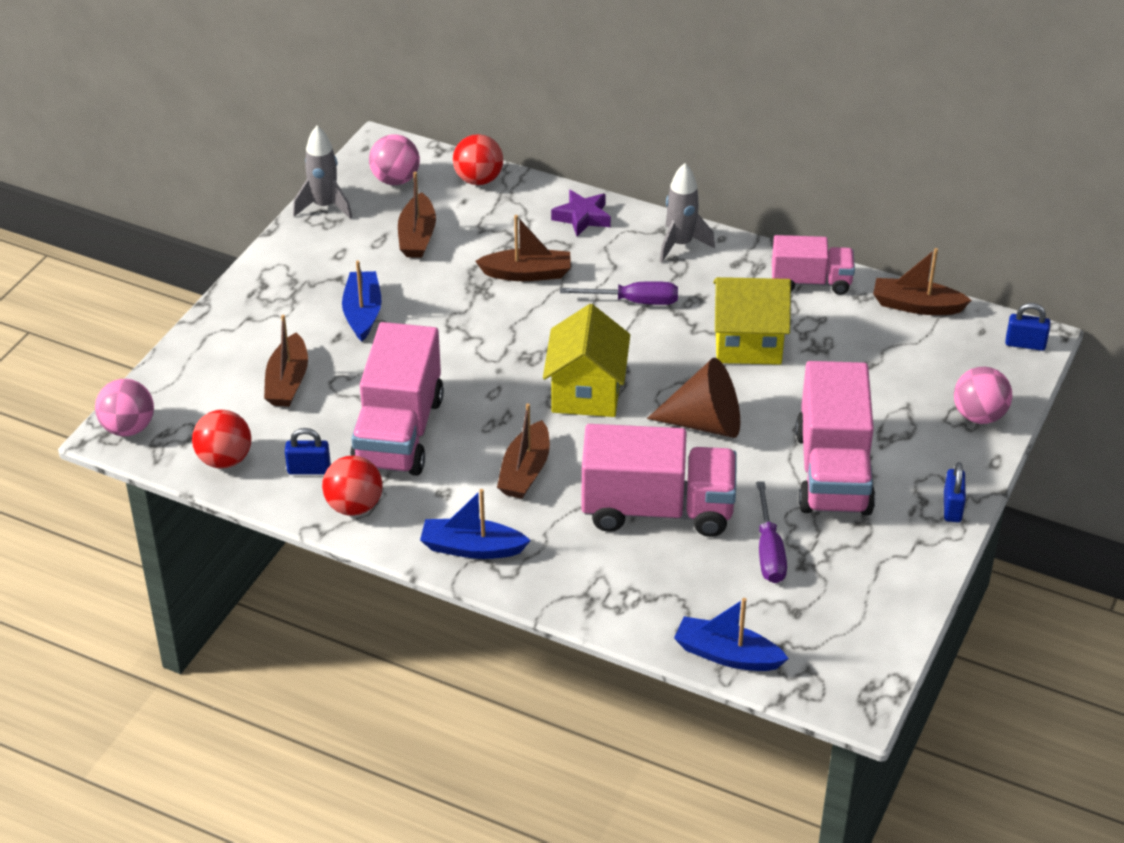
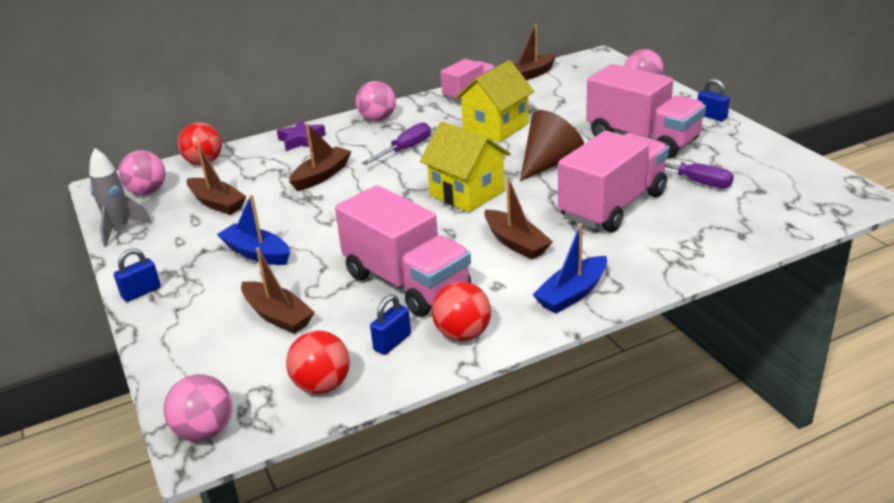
camera: 50 degrees left, 10 degrees down
grey rocket [660,163,715,262] -> pink ball [356,81,396,121]
blue boat [674,598,789,671] -> none
blue padlock [1005,303,1051,351] -> blue padlock moved to [114,248,161,302]

